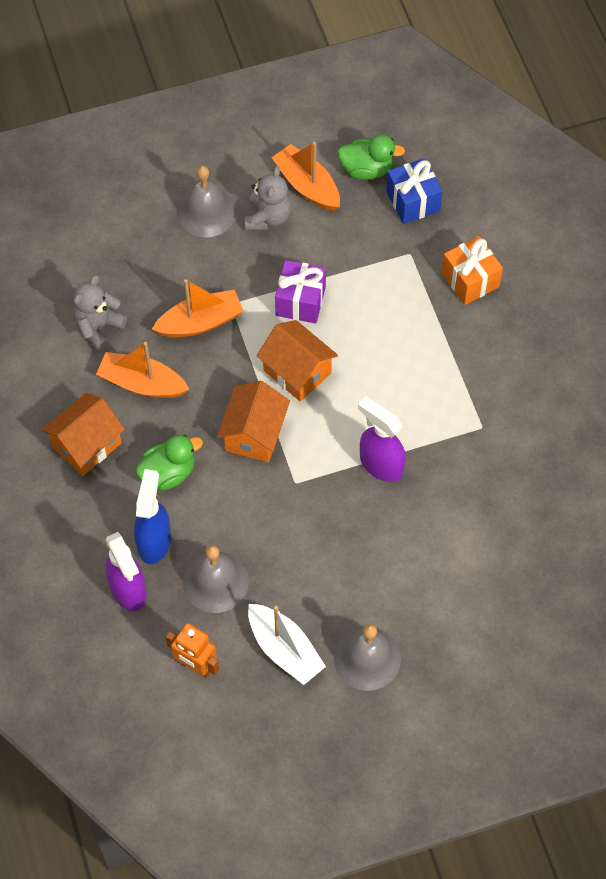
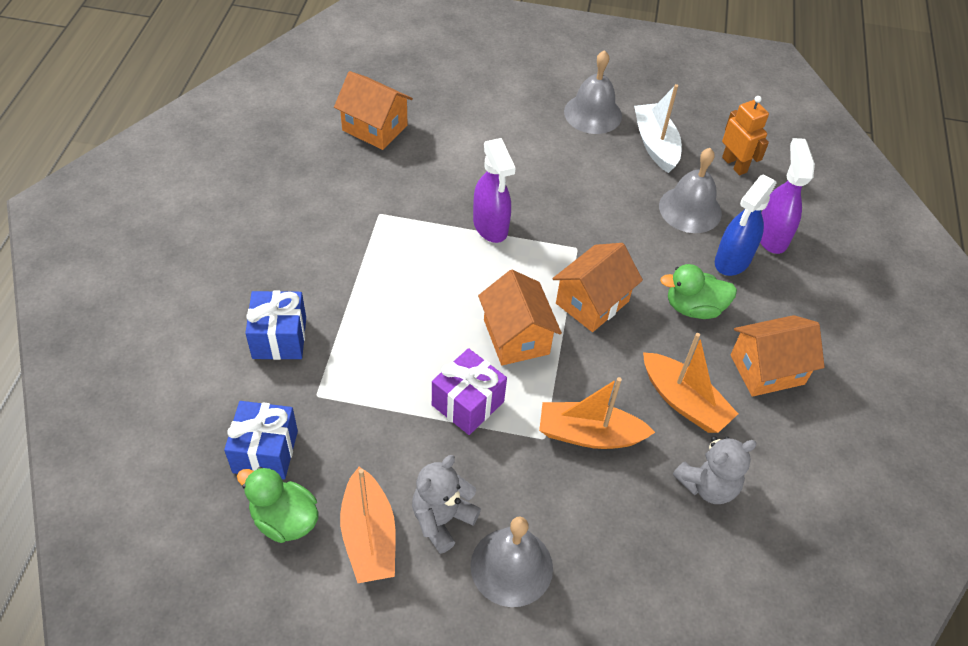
camera: 155 degrees left, 10 degrees down
orange gift [441,236,503,305] -> blue gift [245,290,306,360]
none -> orange house [334,71,413,150]

